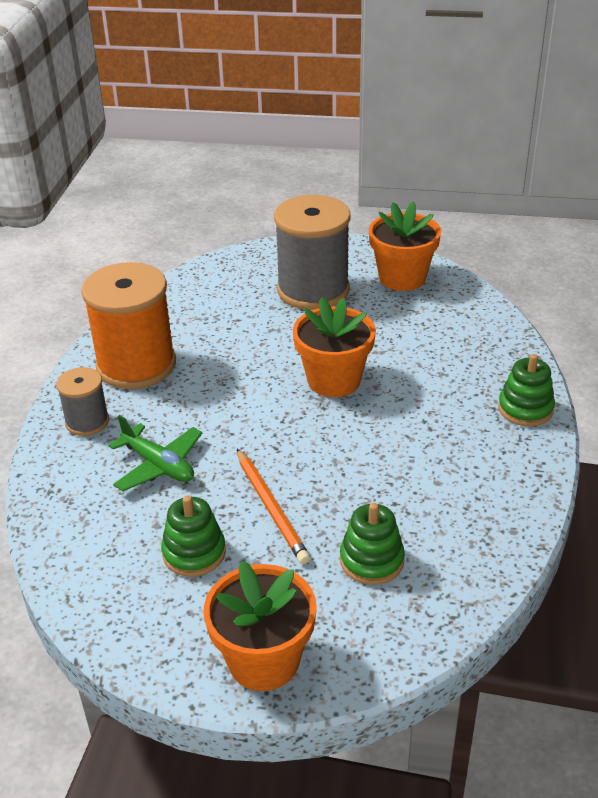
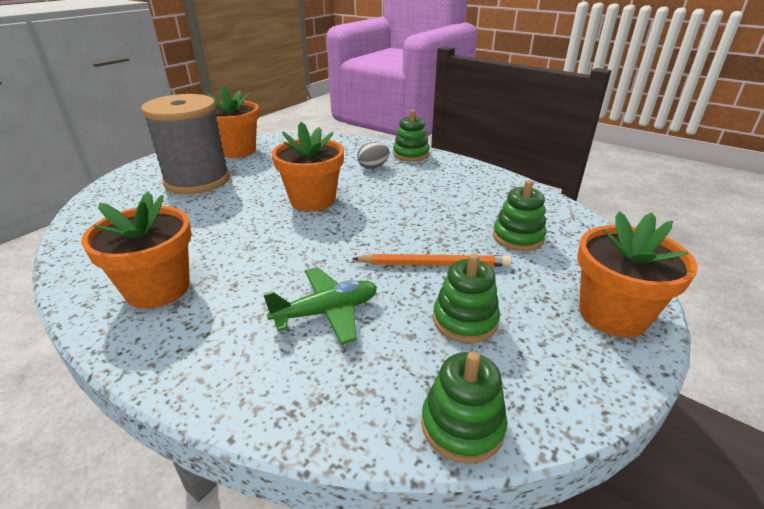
camera: 65 degrees left, 5 degrees down
grey spool [56,367,109,436] -> none
orange spool [81,262,176,389] -> orange flower pot [81,192,192,309]
none -> grey egg [357,142,390,169]
none -> green stacking toy [421,352,507,463]

